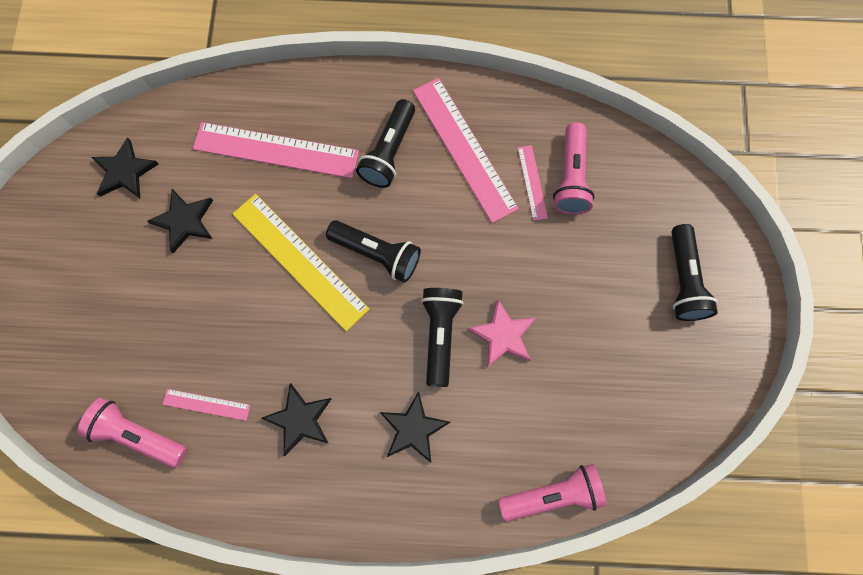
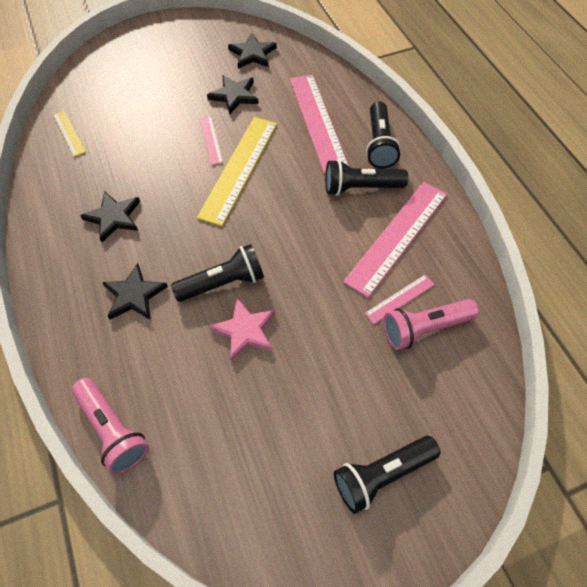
camera: 65 degrees right, 15 degrees down
pink flashlight [78,398,187,468] -> yellow ruler [53,111,86,157]
pink ruler [163,389,250,421] -> pink ruler moved to [200,116,223,165]
black flashlight [326,220,421,283] -> black flashlight moved to [366,101,401,169]

